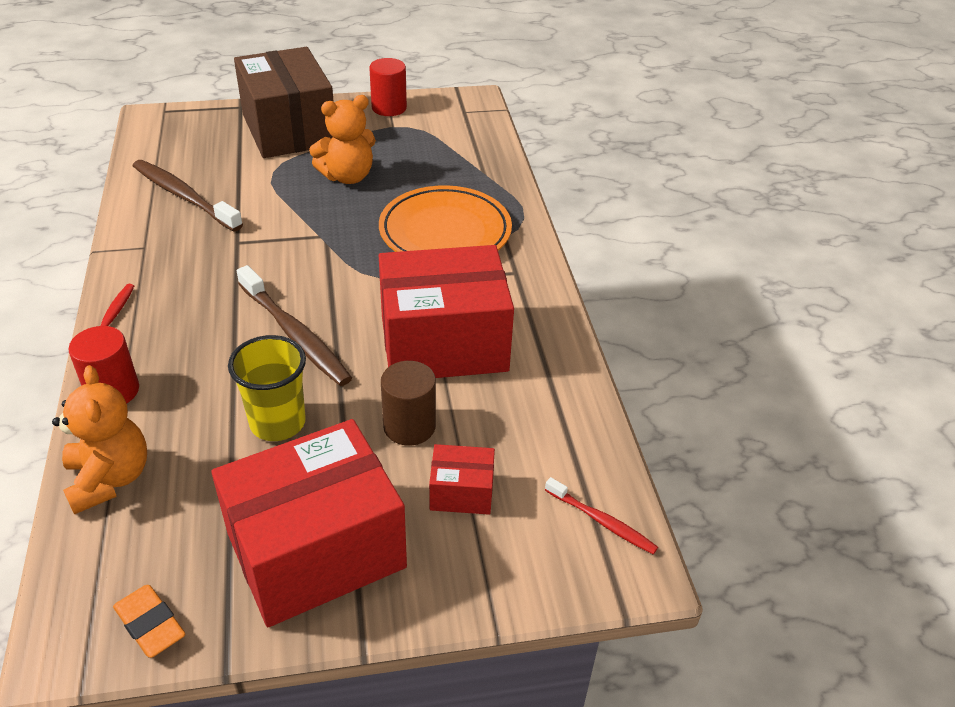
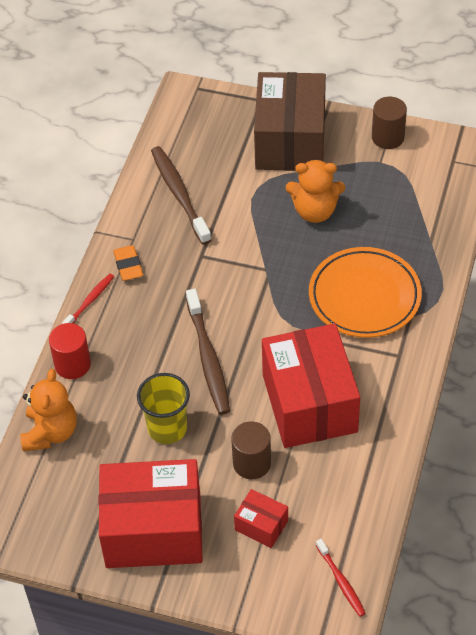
camera: 30 degrees right, 10 degrees up
orange eraser [113,585,185,658] -> orange eraser moved to [113,245,143,281]
red cylinder [369,58,407,116] -> brown cylinder [372,97,407,149]
red box [379,245,514,378] -> red box turned 60 degrees clockwise [262,323,360,448]

